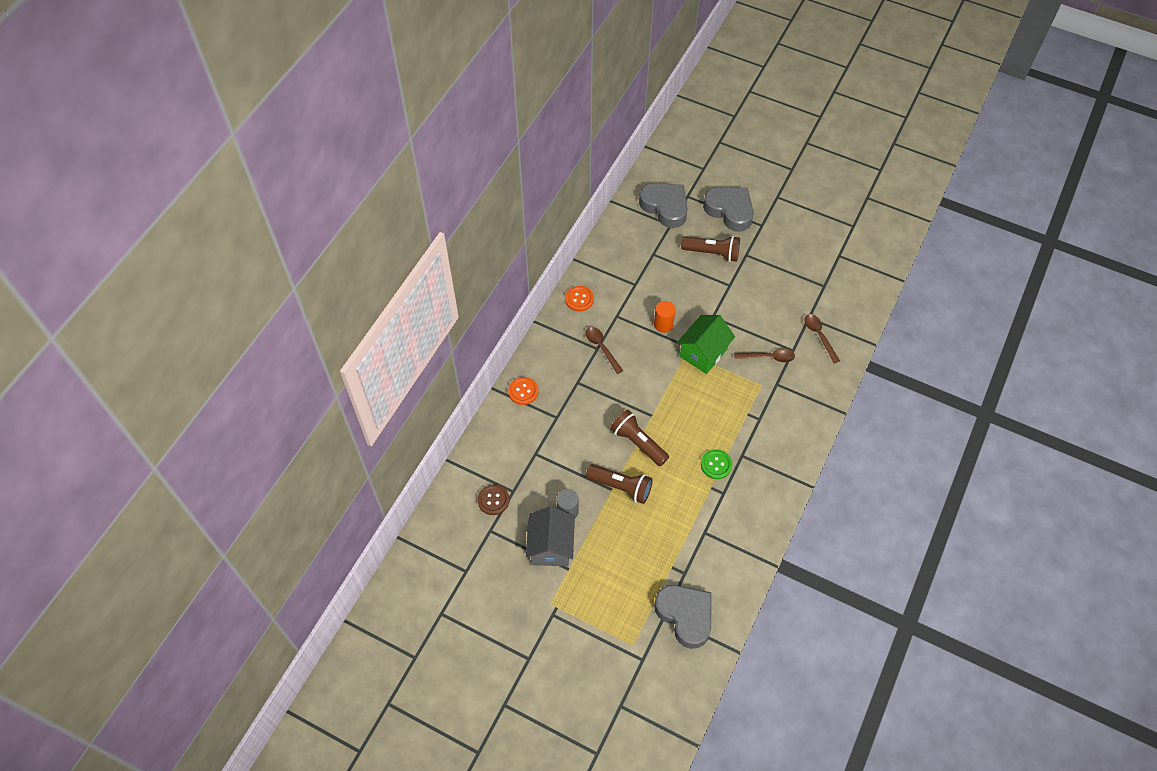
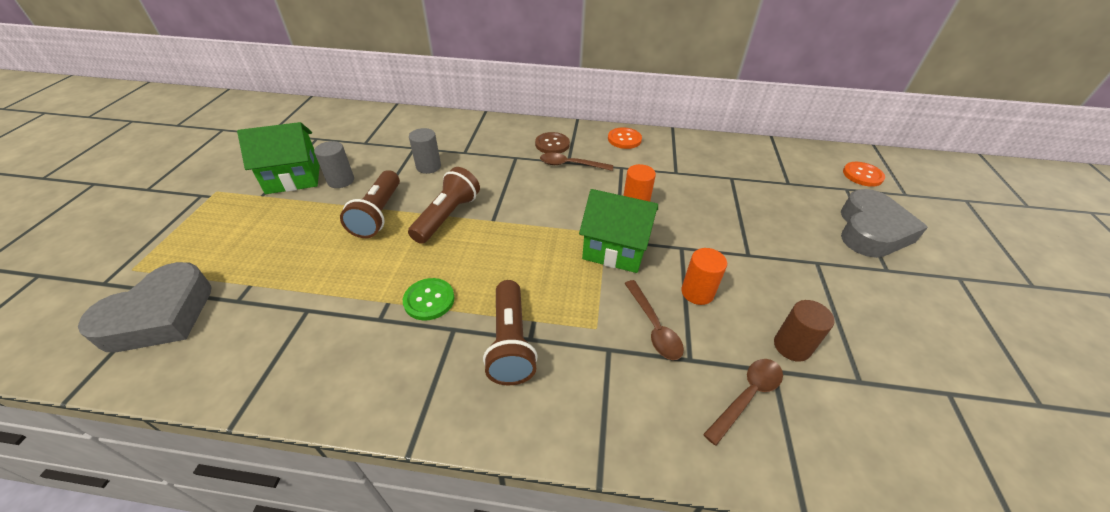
camera: 70 degrees right, 15 degrees down
brown button [477,484,510,515] -> brown button moved to [535,132,570,153]
orange button [508,377,538,405] -> orange button moved to [843,162,885,187]
grey house [526,506,575,566] -> green house [237,122,320,194]
brown spoon [585,327,623,374] -> brown spoon turned 120 degrees counterclockwise [540,153,613,171]
grey heart [639,183,688,228] -> none
brown flashlight [681,236,740,262] -> brown flashlight moved to [483,280,538,385]
none -> grey cylinder [409,128,441,174]
none -> orange cylinder [681,248,727,305]
none -> brown cylinder [774,300,835,362]

